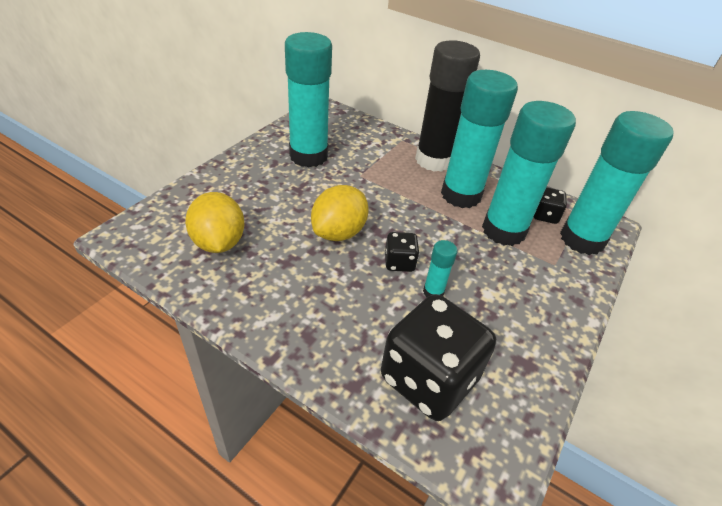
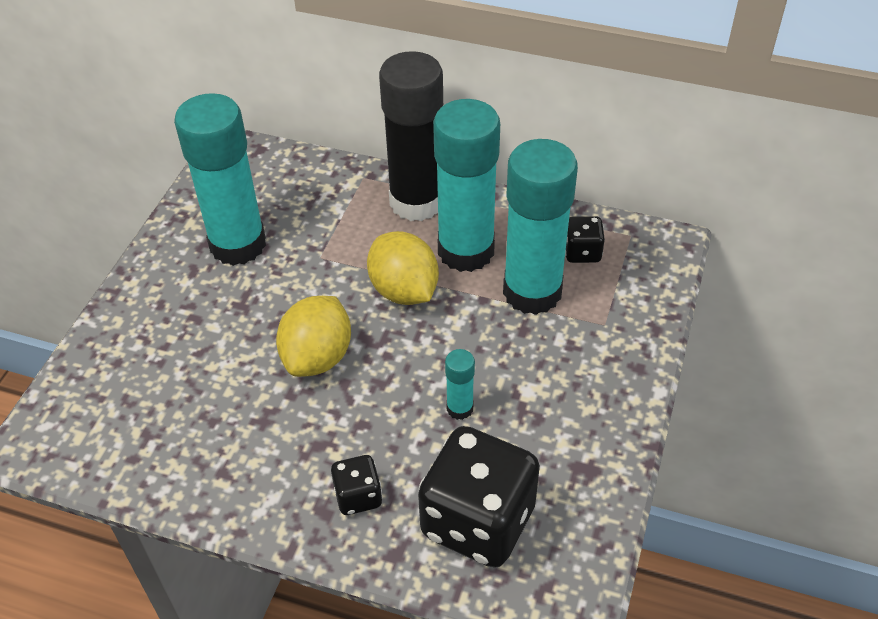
camera: 10 degrees left, 5 degrees up
yellow lemon [185,192,245,253] -> yellow lemon moved to [367,231,439,305]
black dice [385,232,420,272] -> black dice moved to [331,455,383,515]
turquoise glue stick [560,111,674,255] -> none

